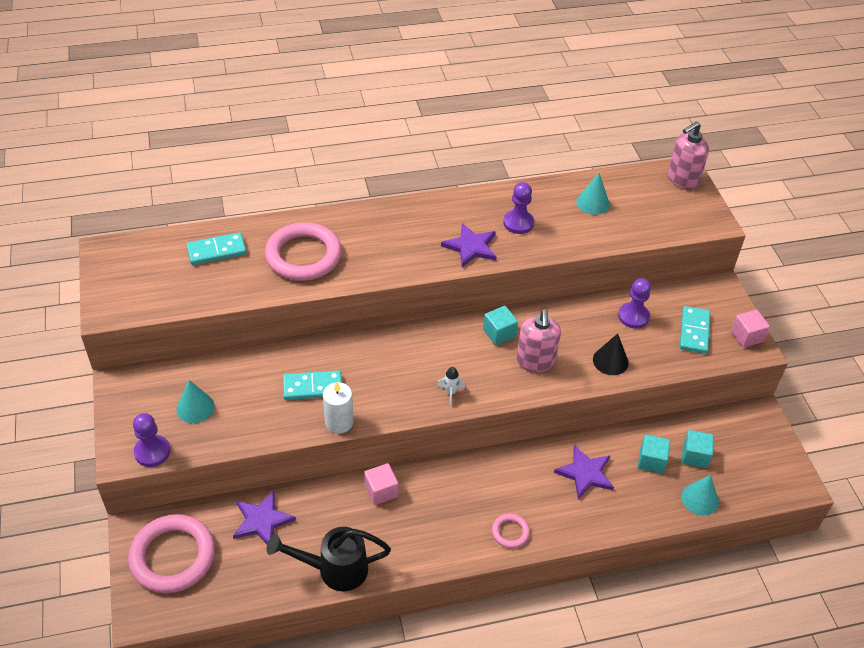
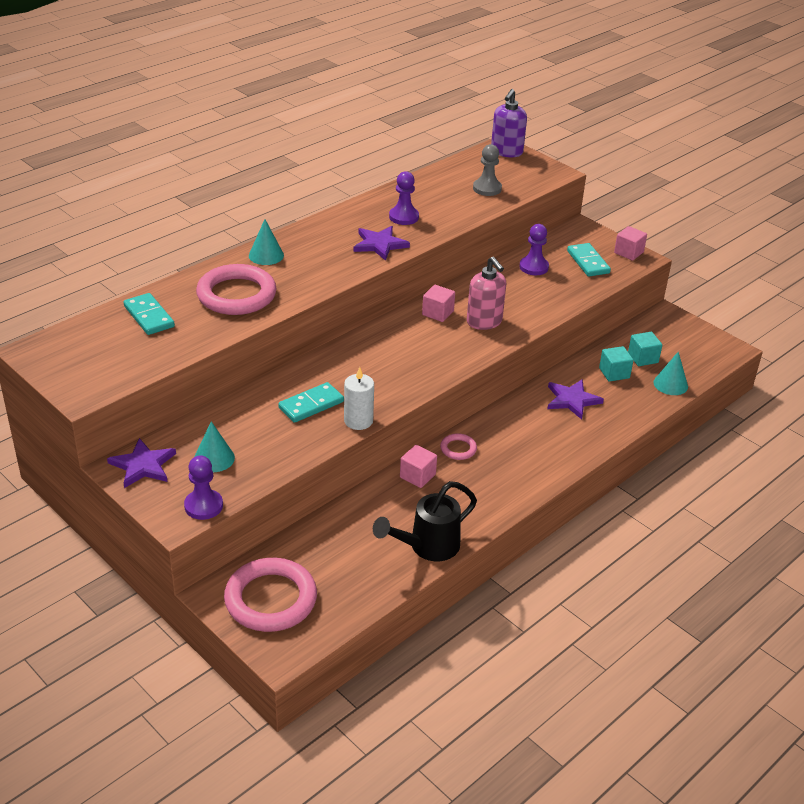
camera: 30 degrees left, 10 degrees down
turquoise domino [186,232,247,265] -> turquoise domino turned 75 degrees counterclockwise [123,293,175,335]
purple star [233,490,296,544] -> purple star moved to [107,438,176,488]
white rocket [437,367,465,406] -> none
turquoise cube [483,306,518,345] -> pink cube [422,285,455,322]
pink ring [492,513,530,548] -> pink ring moved to [440,433,477,460]
turquoise cone [576,173,610,215] -> turquoise cone moved to [249,219,284,265]
black cone [593,333,629,375] -> none
pink soap dispenser [667,121,709,189] -> purple soap dispenser [491,89,527,157]
none -> grey pawn [473,144,502,196]

